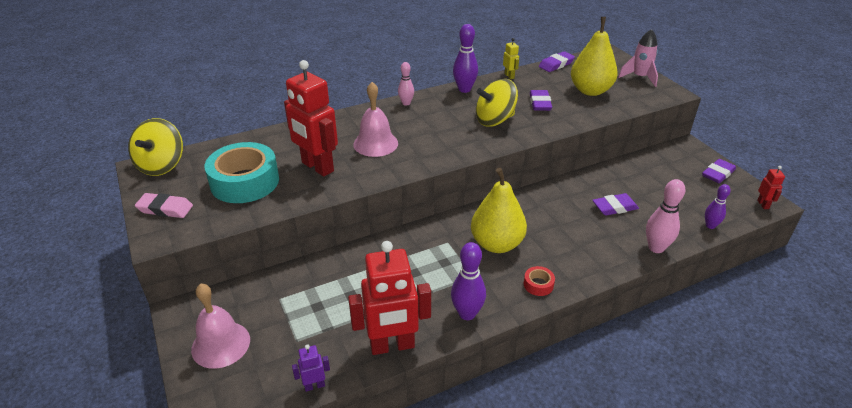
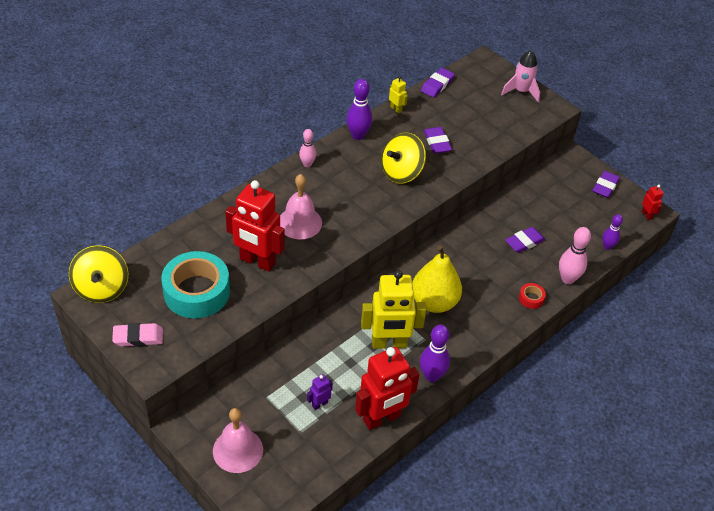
camera: 20 degrees left, 10 degrees up
purple robot [292,344,330,392] -> purple robot moved to [307,374,333,410]
red tape [524,266,555,296] -> red tape moved to [519,283,546,309]
yellow pear [571,17,618,96] -> none
none -> yellow robot [361,270,427,349]

